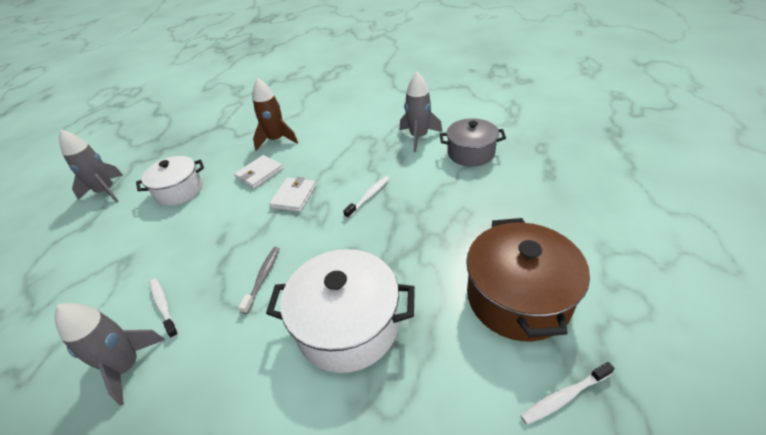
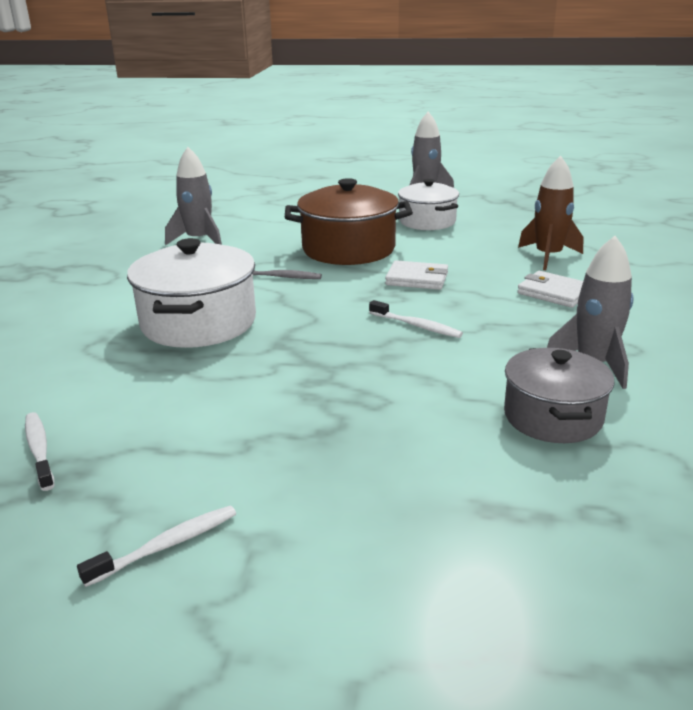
camera: 85 degrees right, 15 degrees down
white toothbrush [149,278,178,339] -> white toothbrush moved to [77,506,236,587]
white wallet [234,155,283,189] -> white wallet moved to [517,271,583,308]
brown pot [466,218,590,341] -> brown pot moved to [285,178,413,265]

